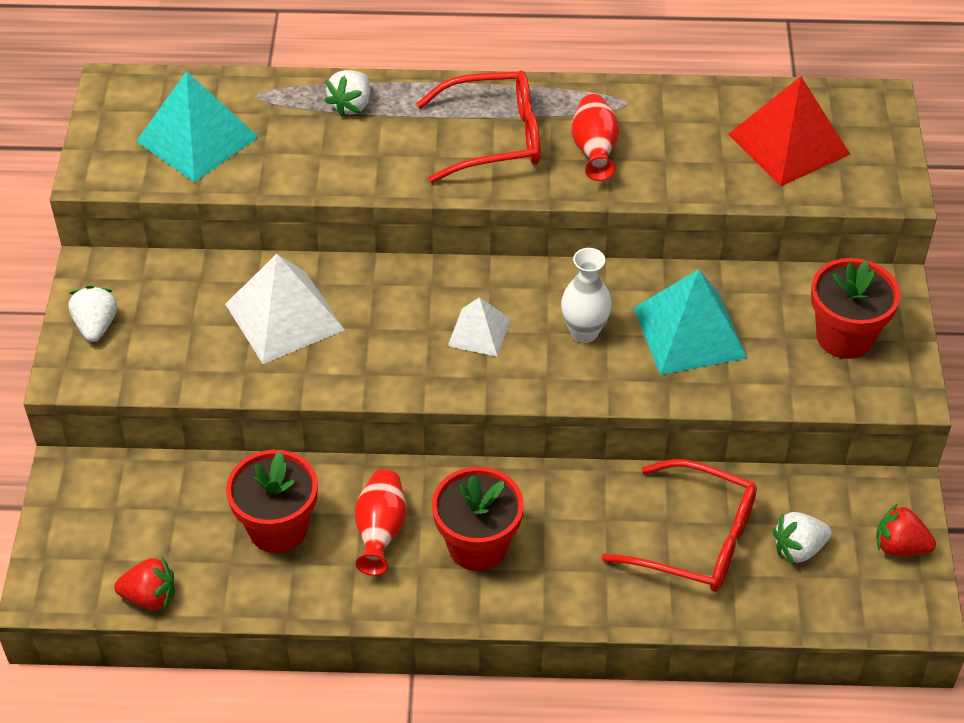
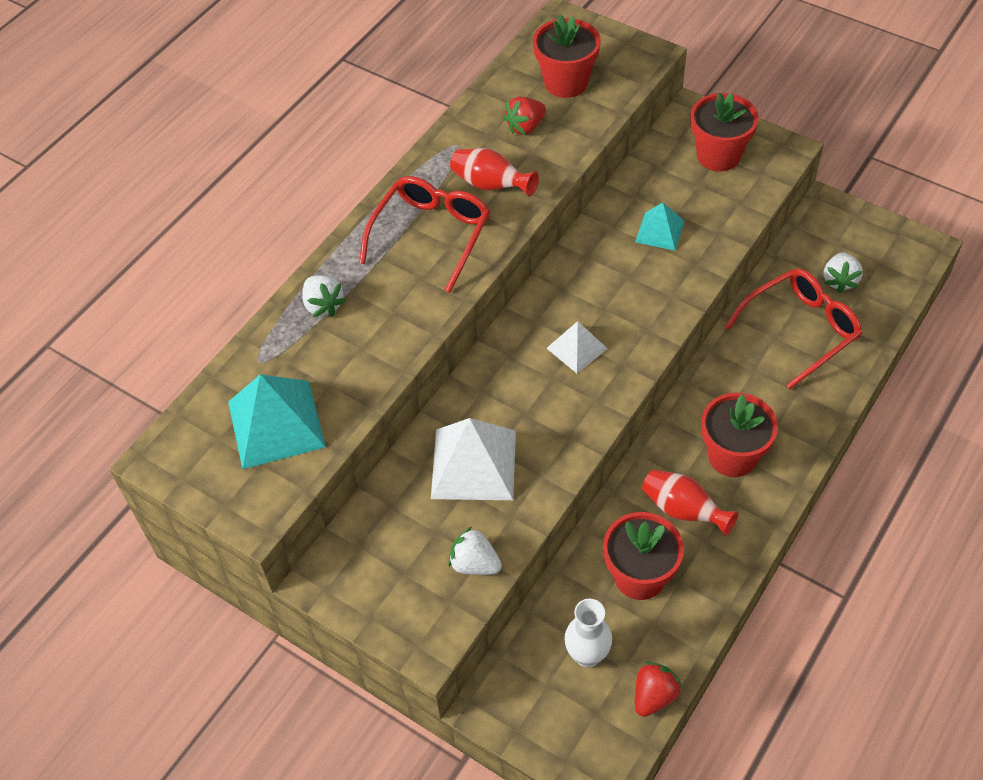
camera: 55 degrees left, 5 degrees up
white strawberry [69,285,117,342] -> white strawberry moved to [448,527,502,575]
white vase [561,248,612,343] -> white vase moved to [564,599,612,668]
turquoise pyramid [634,269,748,375] -> turquoise pyramid [635,203,685,251], size x0.57
red pyramid [728,76,850,186] -> red flower pot [533,15,601,98]
red strawberry [876,503,936,556] -> red strawberry moved to [503,97,546,135]

